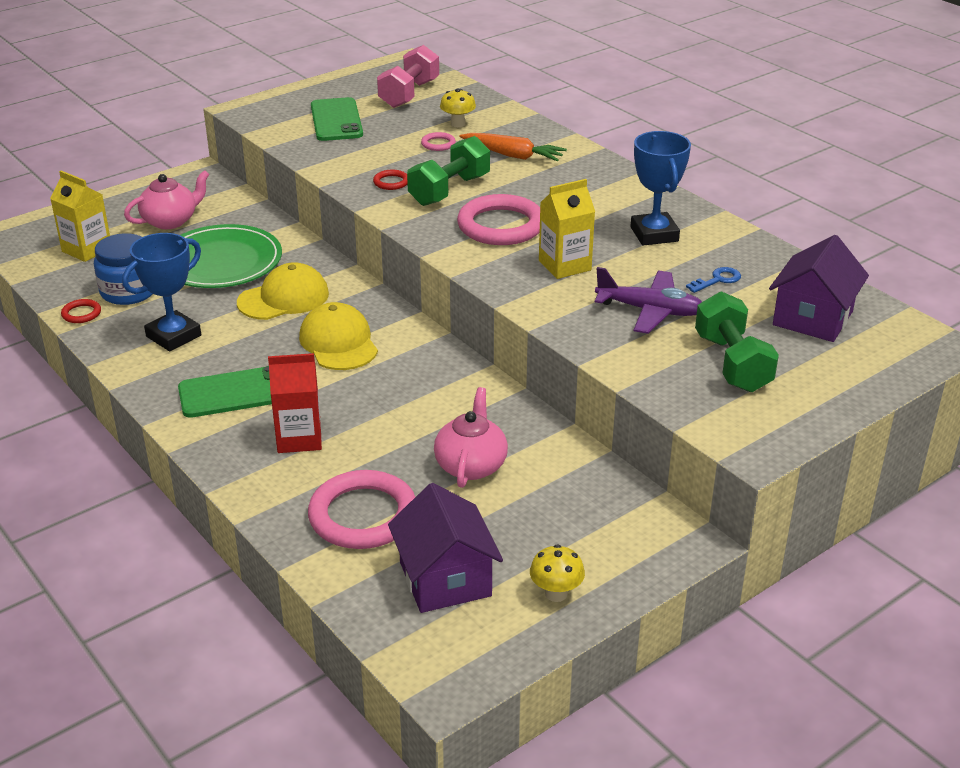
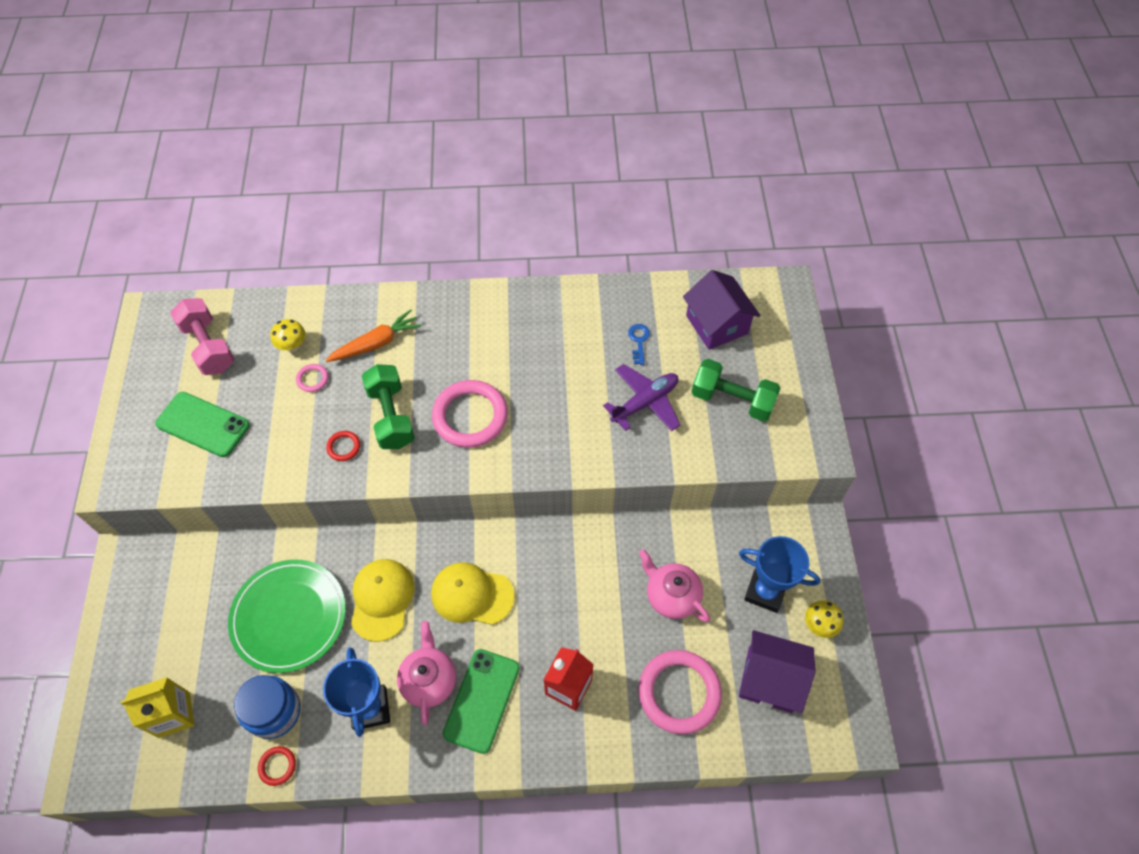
camera: 55 degrees left, 25 degrees up
pink teapot [124,170,210,229] -> pink teapot moved to [397,621,456,725]
yellow carton [539,179,595,279] -> none
blue trophy [631,131,691,246] -> blue trophy moved to [739,536,820,613]

